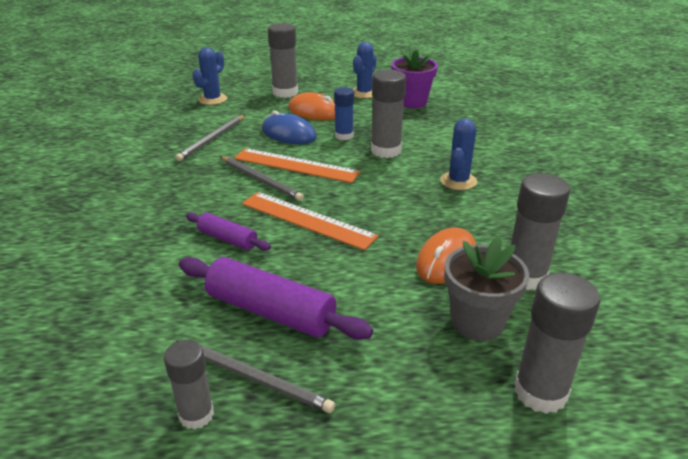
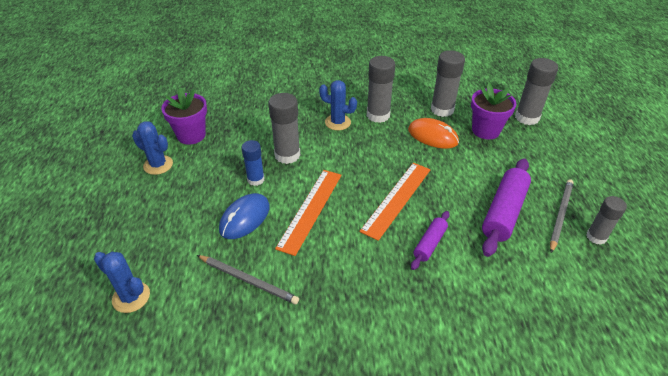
camera: 90 degrees left, 10 degrees up
grey pencil [220,156,304,201] -> none
grey glue stick [268,23,298,98] -> grey glue stick moved to [367,56,395,123]
orange mouse [288,92,335,120] -> none
grey flower pot [444,236,529,341] -> purple flower pot [471,83,516,139]

